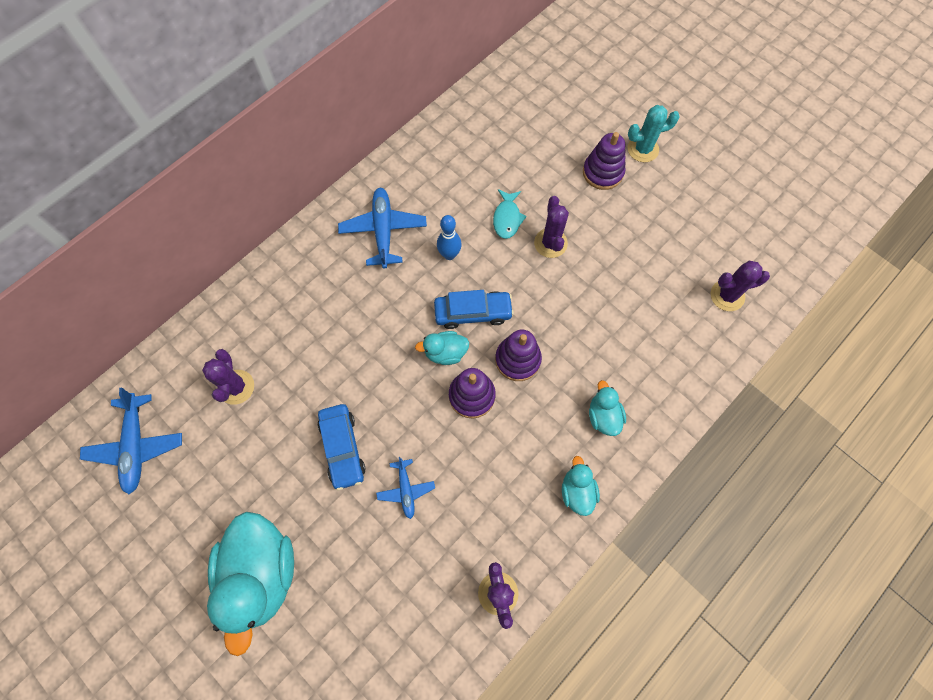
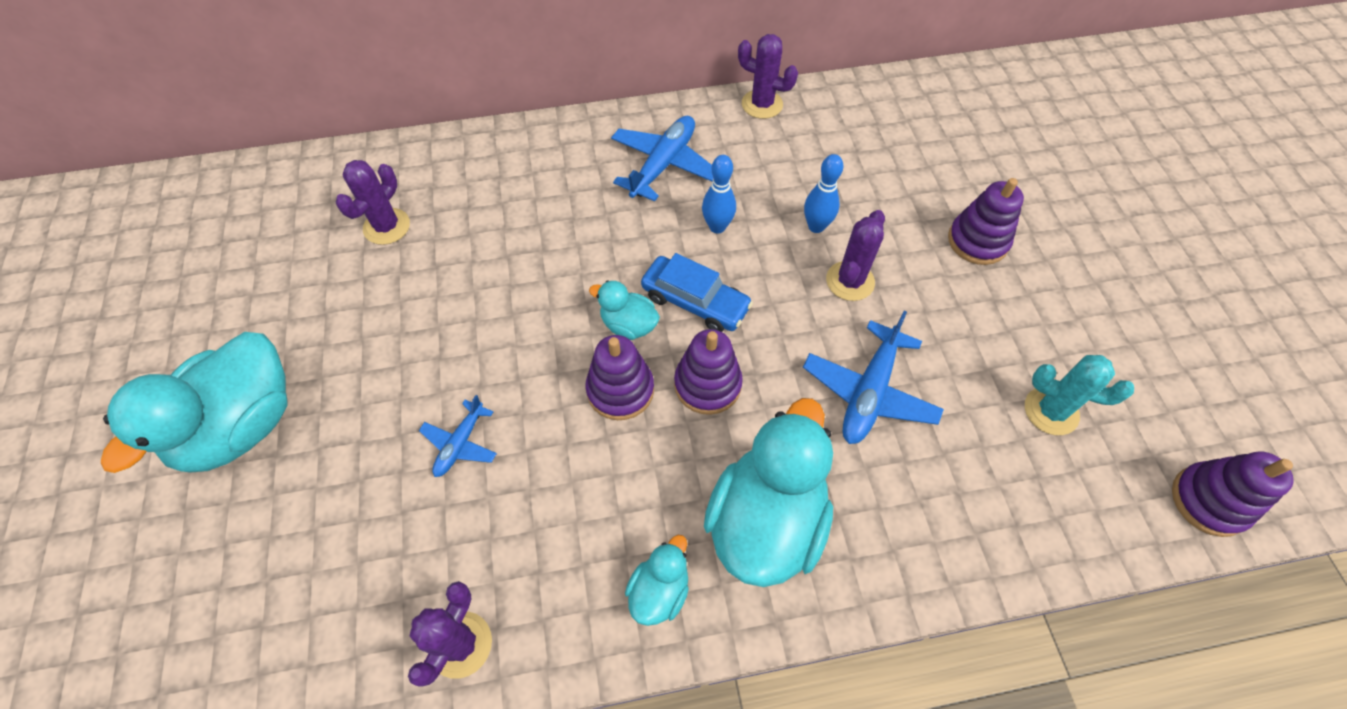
camera: 35 degrees right, 10 degrees down
blue plane [80,388,182,494] -> blue plane moved to [803,311,944,444]
blue car [318,404,365,491] -> none
turquoise fish [493,189,527,239] -> blue bowling pin [804,154,844,233]
turquoise duck [589,380,626,436] -> turquoise duck [704,398,833,587], size x2.10
turquoise cactus [628,105,680,162] -> turquoise cactus moved to [1025,355,1134,435]
purple cactus [711,261,770,311] -> purple cactus moved to [738,34,798,119]
none -> purple stacking toy [1172,451,1294,537]

